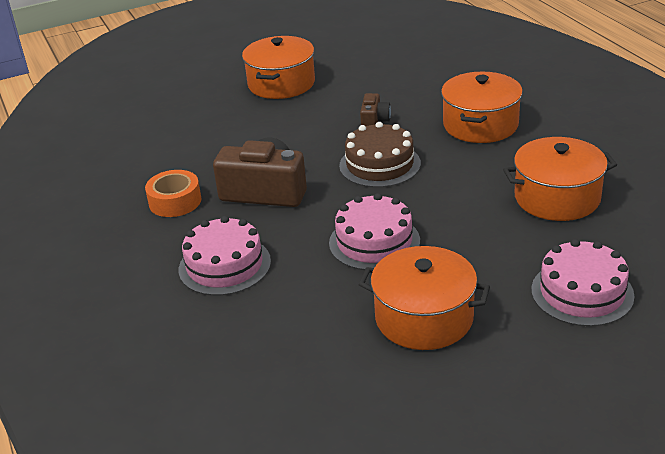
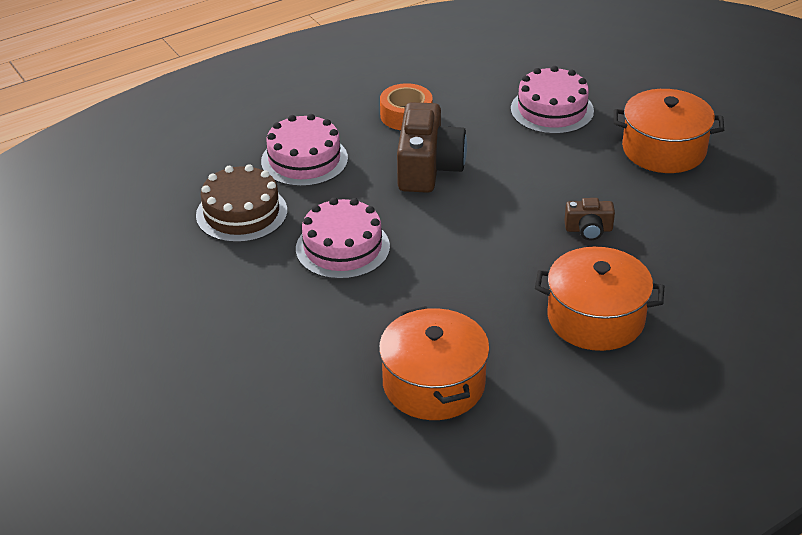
camera: 80 degrees right, 5 degrees up
brown cake [339,122,421,188] -> brown cake moved to [196,164,287,243]
orange pot [358,246,490,350] -> none
pink cake [531,239,635,327] -> pink cake moved to [511,66,594,134]

